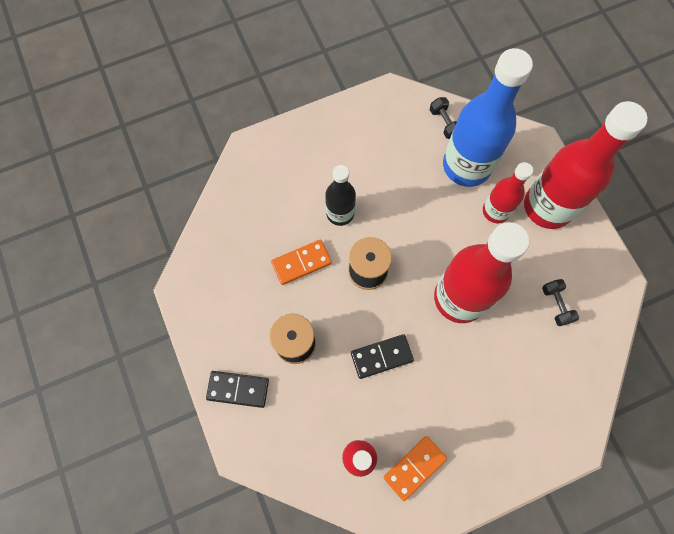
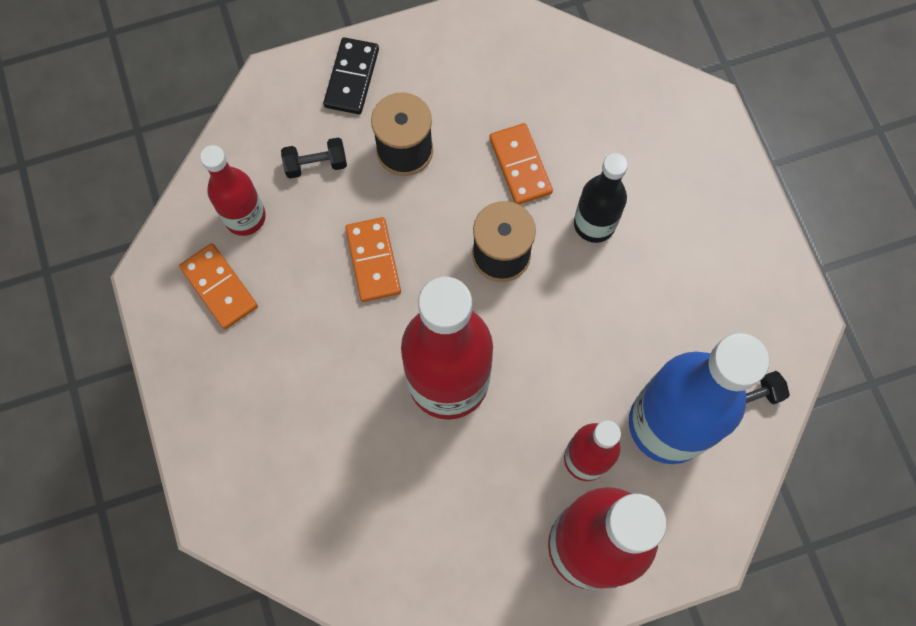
camera: 95 degrees right, 0 degrees up
black domino [351,334,414,379] -> orange domino [345,217,401,302]
black dumbbell [542,279,579,326] -> black dumbbell moved to [281,137,347,178]

